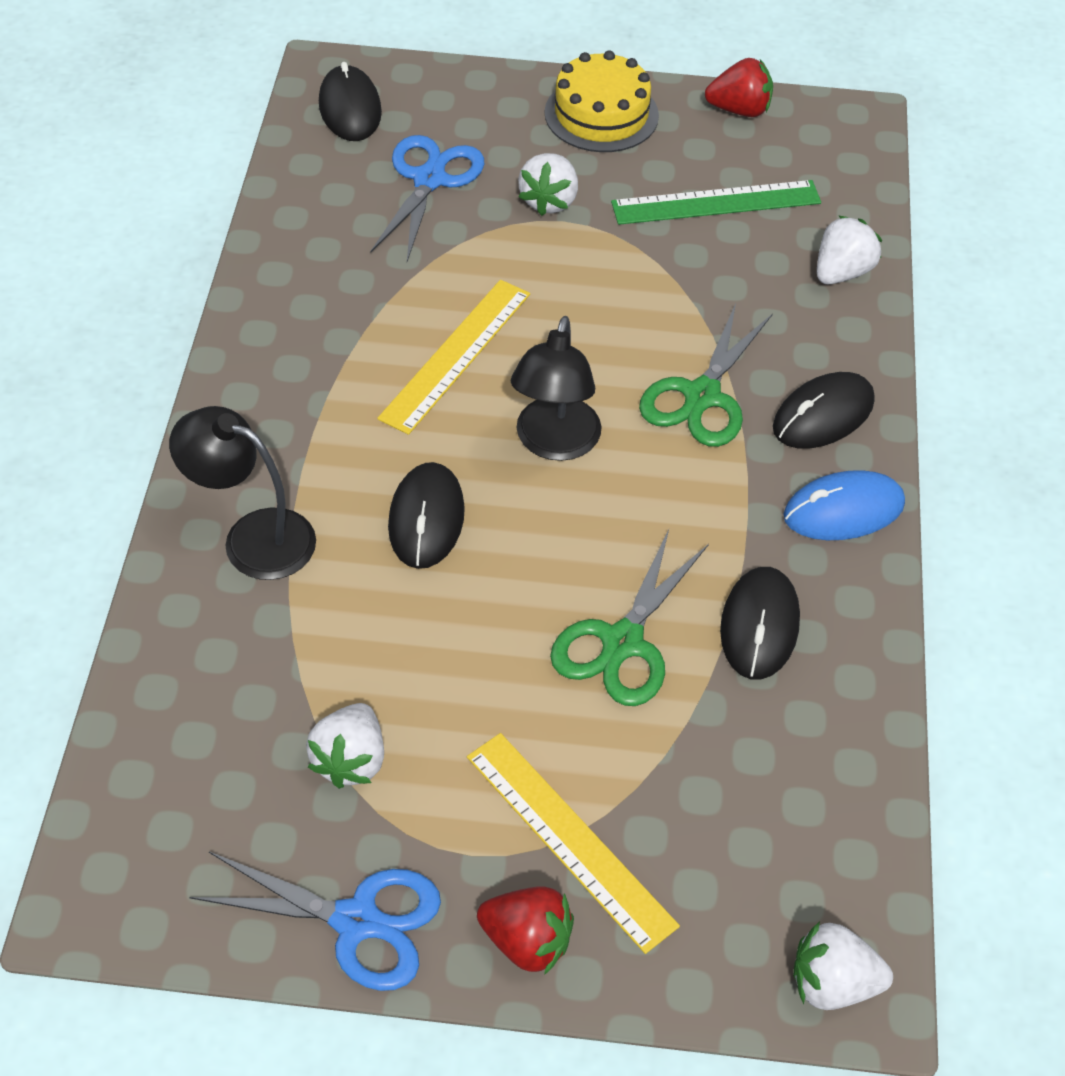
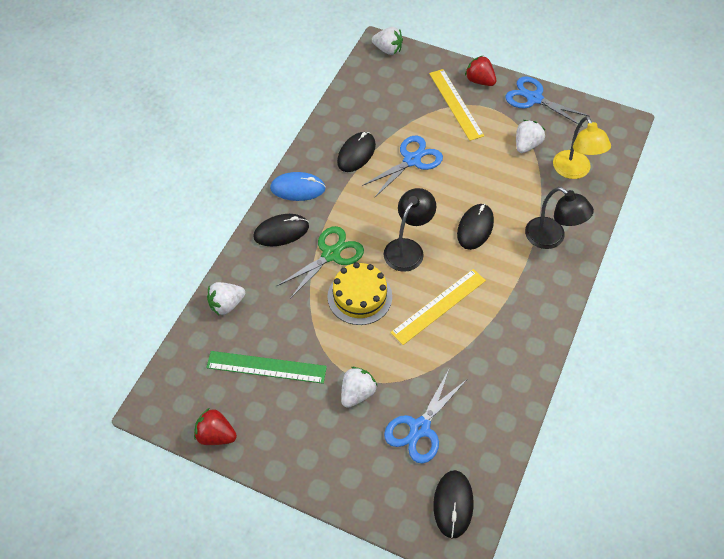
camera: 160 degrees left, 5 degrees up
yellow cake [545,50,659,152] -> yellow cake moved to [328,262,392,325]
green scissors [550,529,709,706] -> blue scissors [362,136,443,197]
none -> yellow lamp [553,116,611,179]

